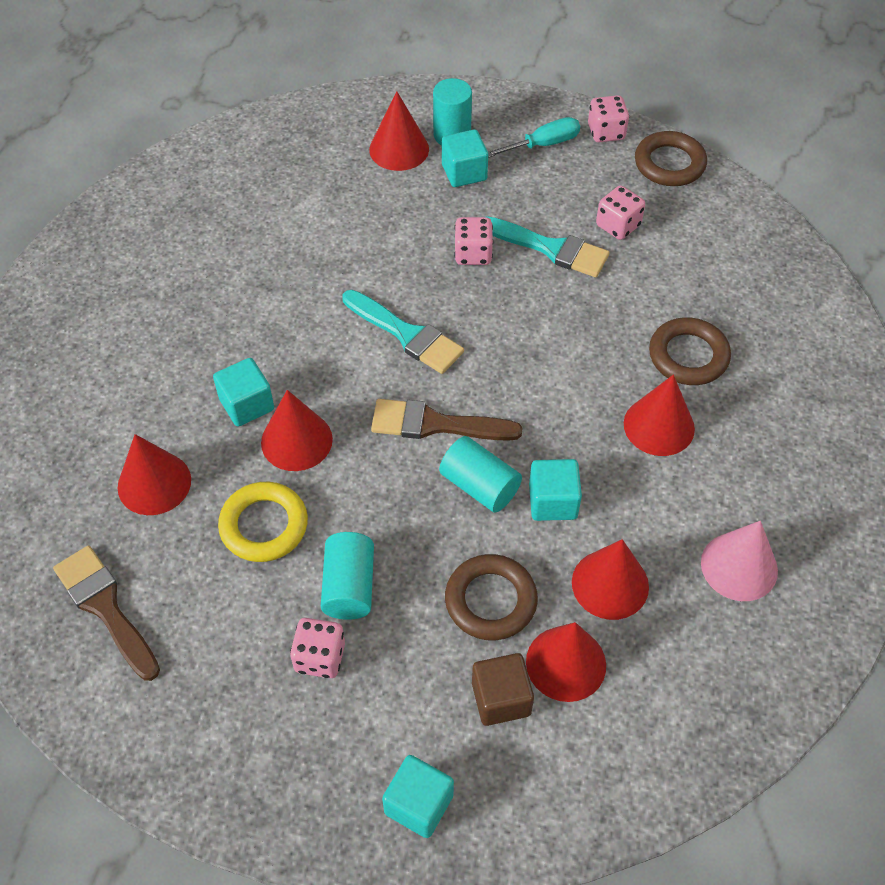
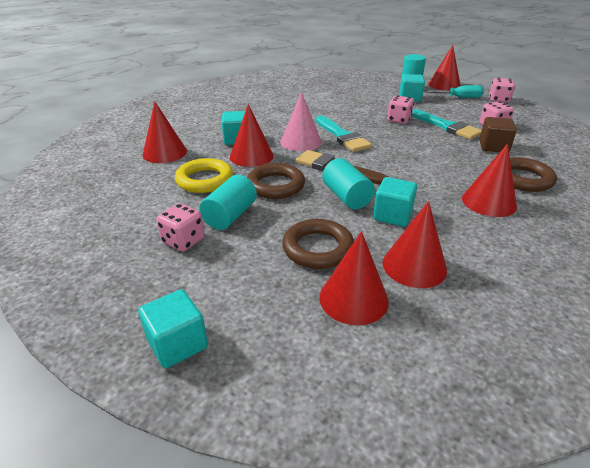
camera: 25 degrees right, 20 degrees down
brown brush [53,545,160,681] -> none
red cone [369,91,429,171] -> red cone moved to [428,45,461,90]
brown cube [472,653,534,726] -> brown cube moved to [479,117,517,152]
brown ring [635,131,707,186] -> brown ring moved to [247,163,305,199]
pink cone [701,521,778,601] -> pink cone moved to [280,92,322,151]

